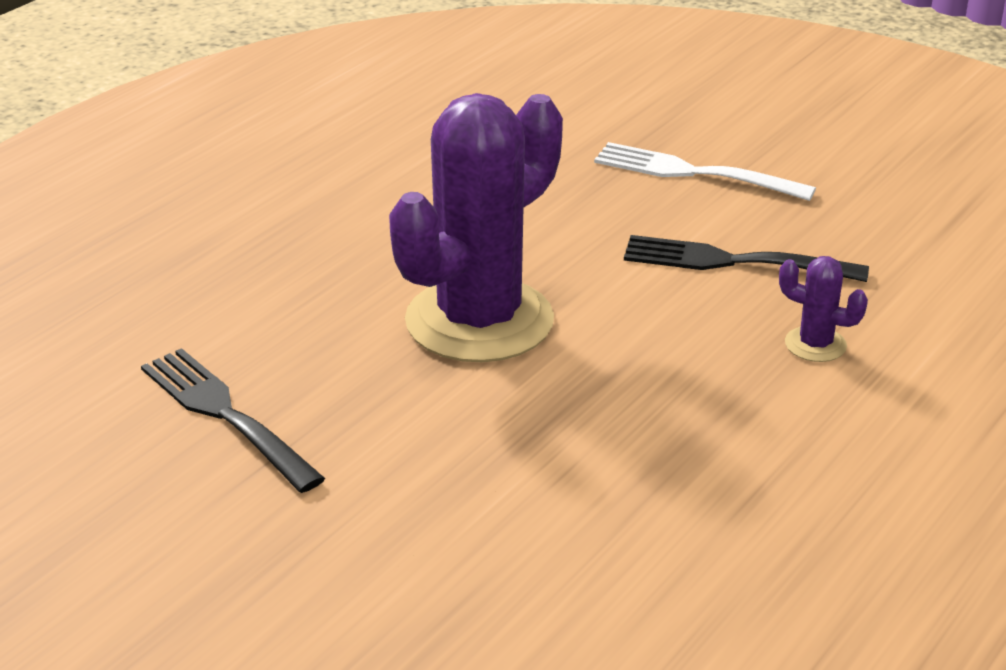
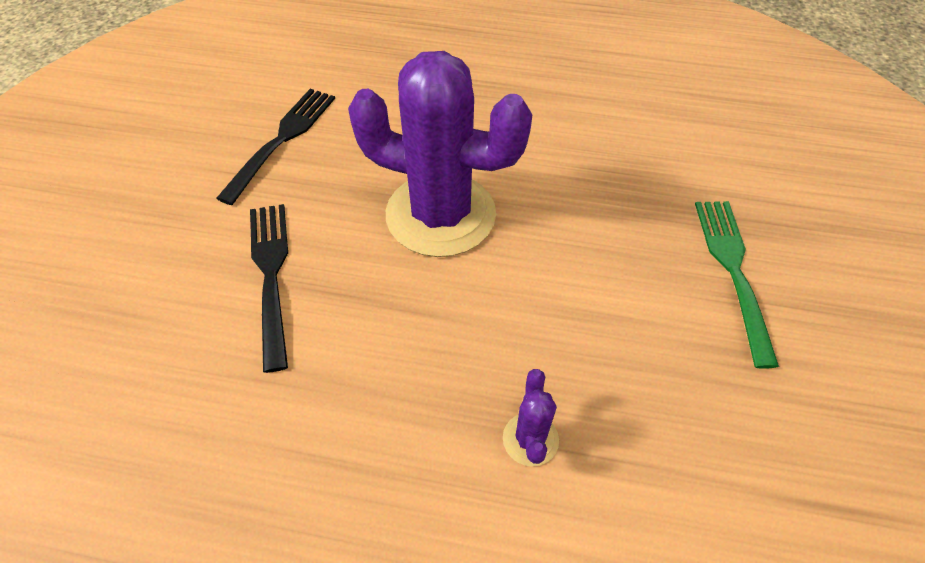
camera: 65 degrees right, 20 degrees up
white fork [594,142,816,201] -> green fork [695,201,779,369]
black fork [624,235,869,282] -> black fork moved to [250,204,288,373]

